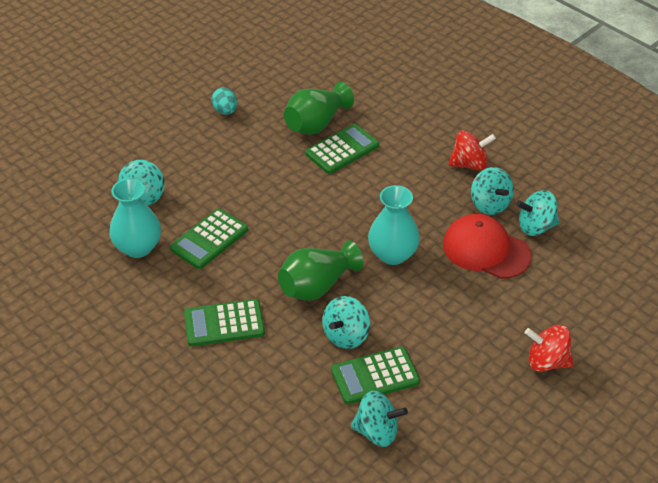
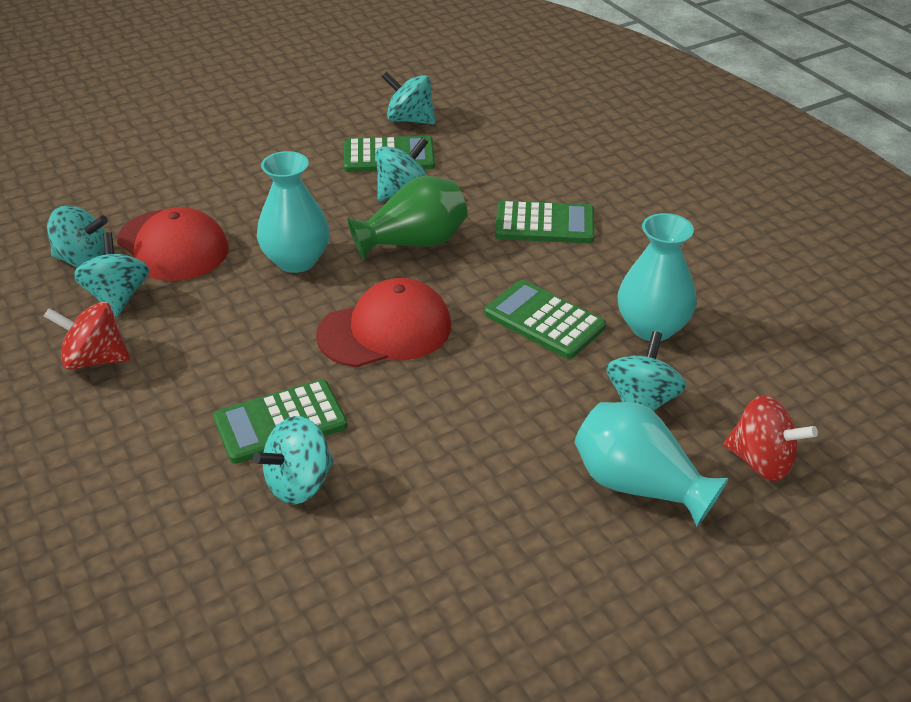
camera: 165 degrees left, 5 degrees down
green calculator [170,208,248,269] -> green calculator turned 105 degrees counterclockwise [485,280,606,359]
turquoise egg [211,88,237,115] -> none
green vase [284,82,354,135] -> turquoise spinning top [253,416,334,504]
red spinning top [525,325,573,372] -> red spinning top moved to [724,395,818,481]
none -> red cap [316,278,451,367]
none -> turquoise vase [575,402,728,527]

